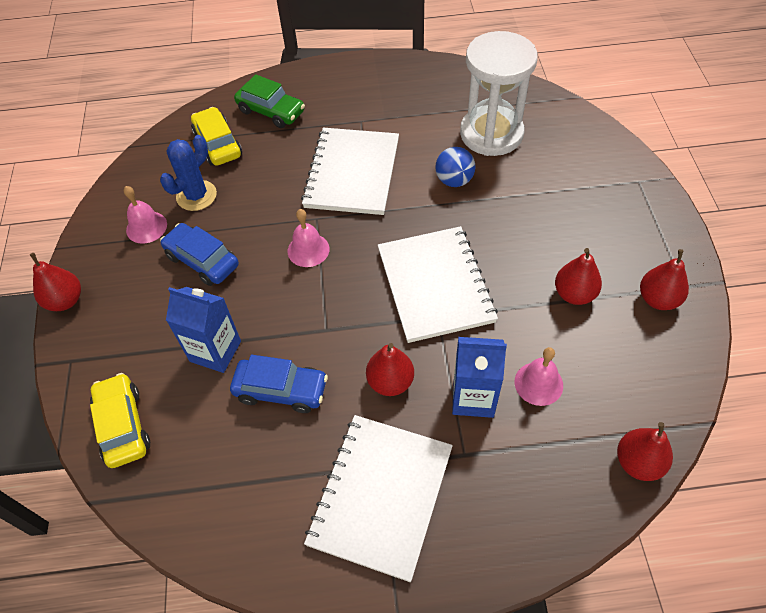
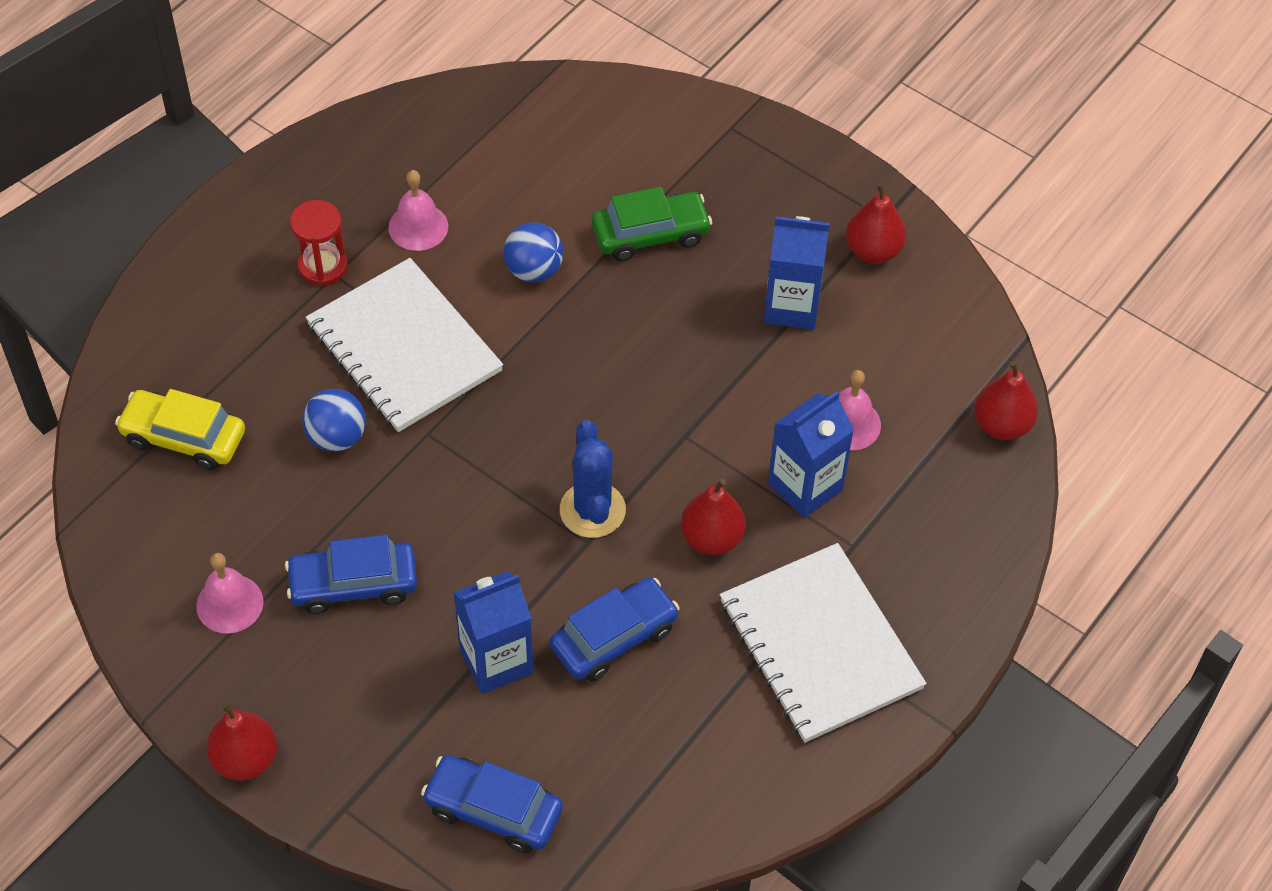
camera: 50 degrees left, 0 degrees up
yellow car [90,373,150,468] -> blue car [421,755,563,853]
blue cactus [160,135,217,211] -> blue cactus moved to [560,420,626,538]
green car [234,74,305,128] -> green car moved to [592,187,712,261]
pink bell [288,209,330,267] -> pink bell moved to [388,170,448,251]
white notebook [378,226,498,343] -> none
white hourglass [460,31,538,156] -> none
red pear [555,248,602,305] -> blue carton [764,216,830,330]
none -> red hourglass [290,200,348,286]
none -> blue ball [302,389,366,452]

